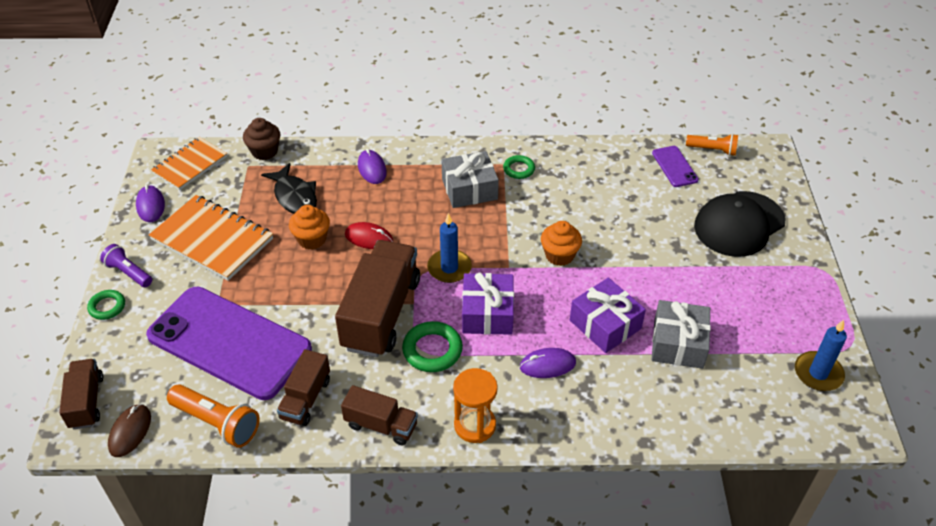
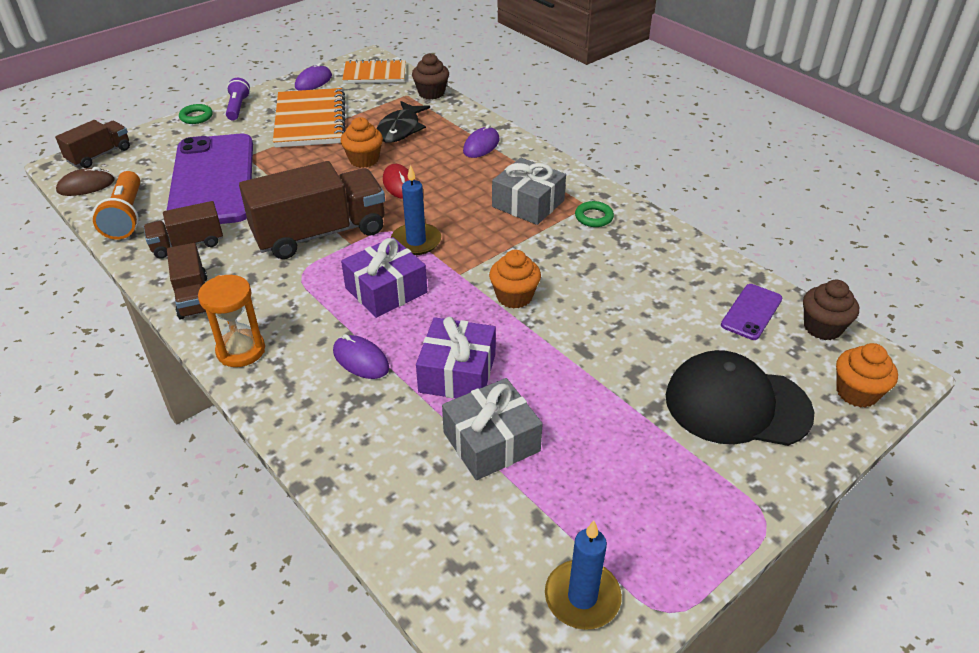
camera: 50 degrees right, 5 degrees down
green ring [402,321,463,372] -> none
orange flashlight [686,134,738,156] -> brown cupcake [803,280,859,340]
none -> orange cupcake [836,343,898,408]

